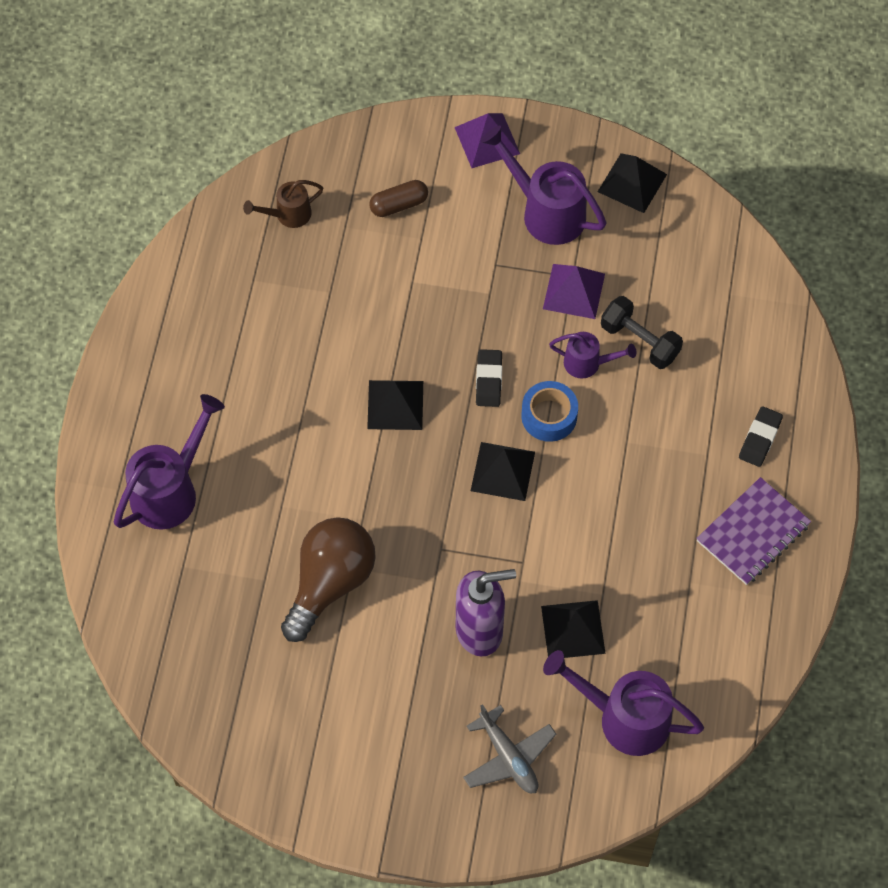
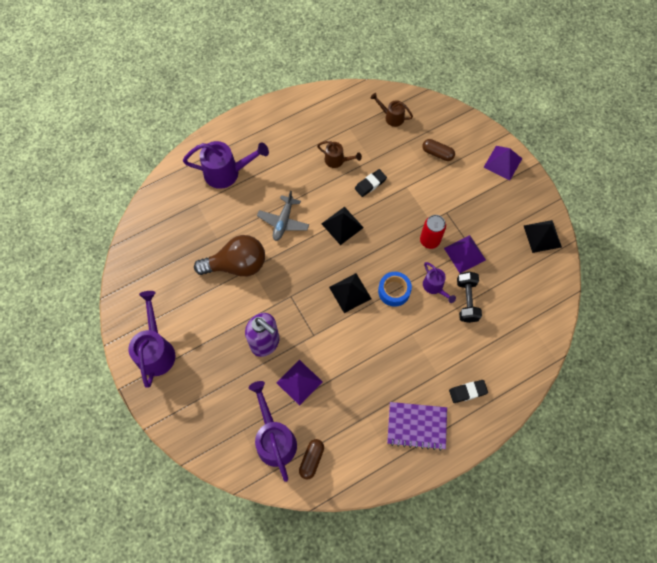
camera: 50 degrees right, 5 degrees up
grey plane [463,704,556,793] -> grey plane moved to [257,191,309,241]
black eraser [476,349,502,407] -> black eraser moved to [355,169,387,197]
purple watering can [481,126,606,245] -> purple watering can moved to [128,291,176,388]
black pyramid [541,600,606,658] -> purple pyramid [276,360,323,406]
none -> brown capsule [299,439,324,479]
none -> brown watering can [317,141,362,168]
none -> red can [420,215,446,249]

